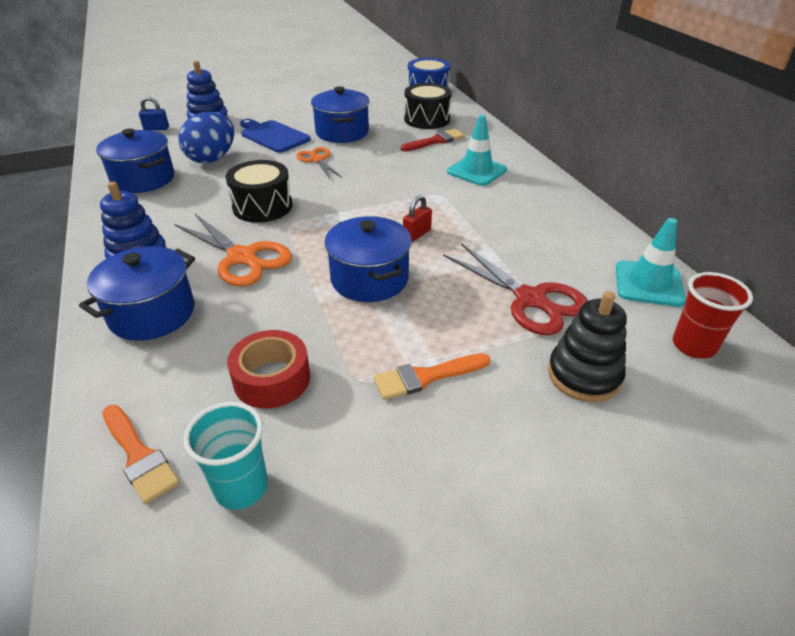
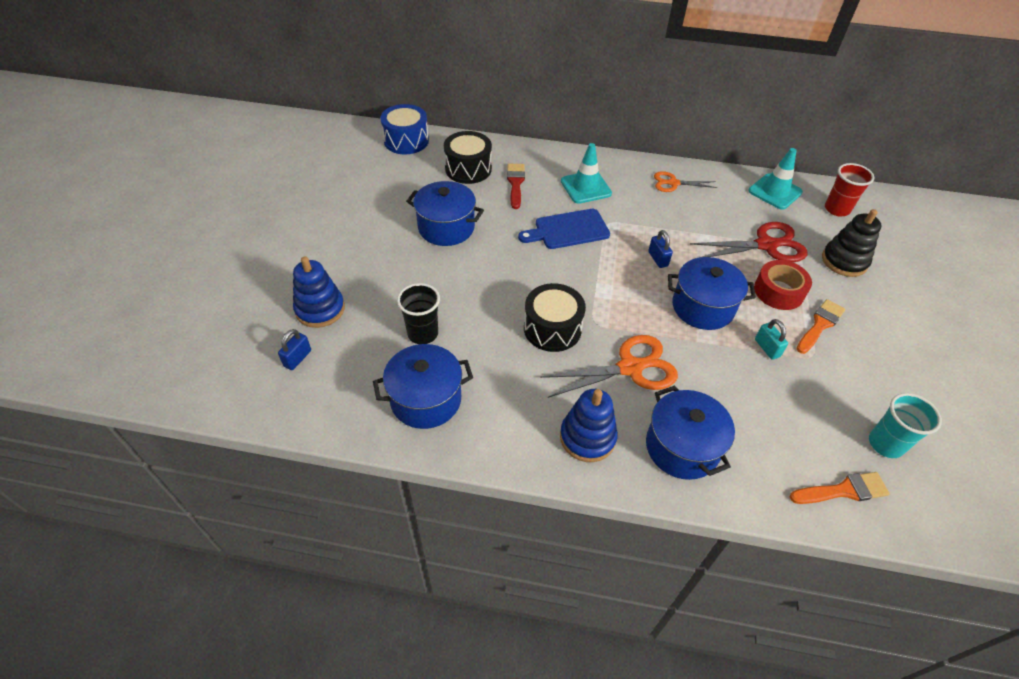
camera: 60 degrees left, 10 degrees up
blue egg [178,112,234,163] -> black cup [397,283,440,344]
red tape [227,330,310,408] -> red tape moved to [754,260,812,310]
blue cutting board [240,119,311,153] -> blue cutting board moved to [518,209,610,249]
orange scissors [296,147,342,178] -> orange scissors moved to [654,171,718,192]
orange brush [373,353,490,400] -> orange brush turned 150 degrees counterclockwise [797,299,845,354]
red padlock [403,195,432,242] -> blue padlock [648,230,673,268]
none -> turquoise padlock [755,319,788,360]

